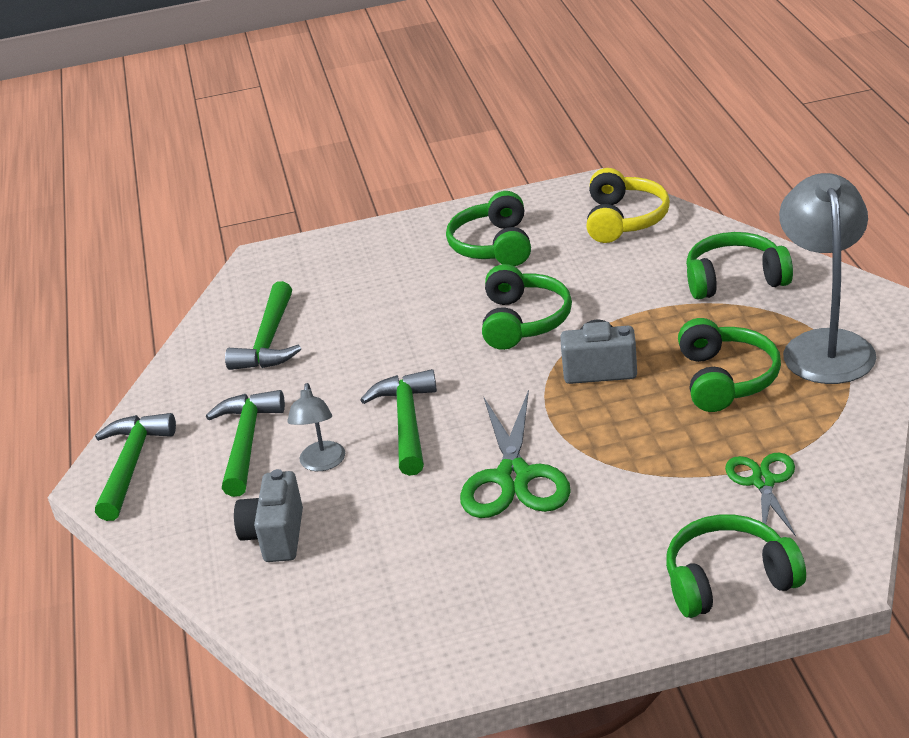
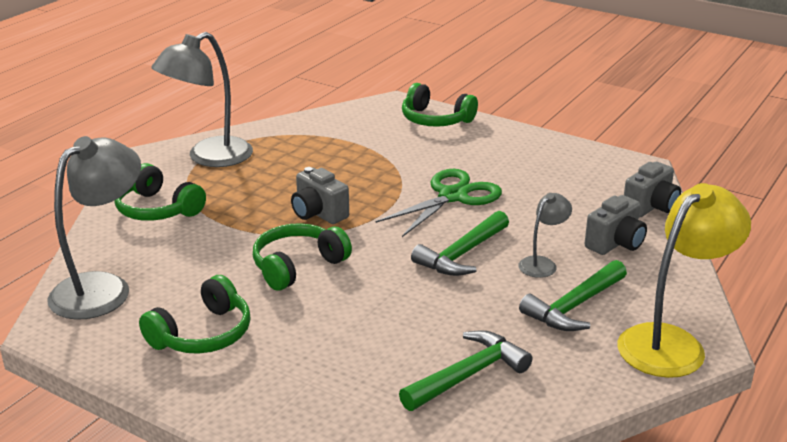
camera: 140 degrees left, 5 degrees down
green hammer [95,413,176,521] -> yellow lamp [618,183,751,378]
yellow headphones [586,168,670,243] -> grey lamp [47,136,141,320]
green headphones [678,318,781,412] -> none
green scissors [725,453,796,536] -> none
none -> grey camera [624,162,681,217]

